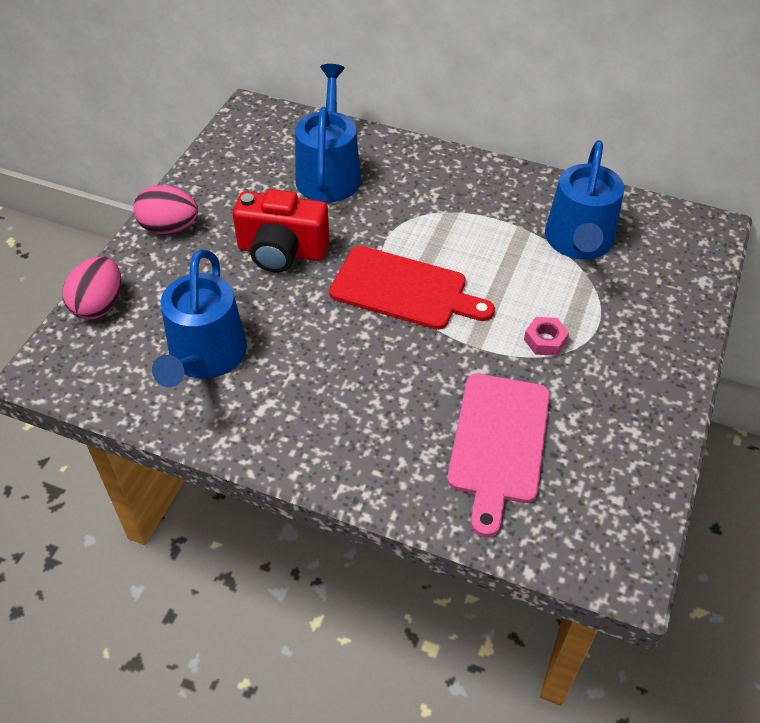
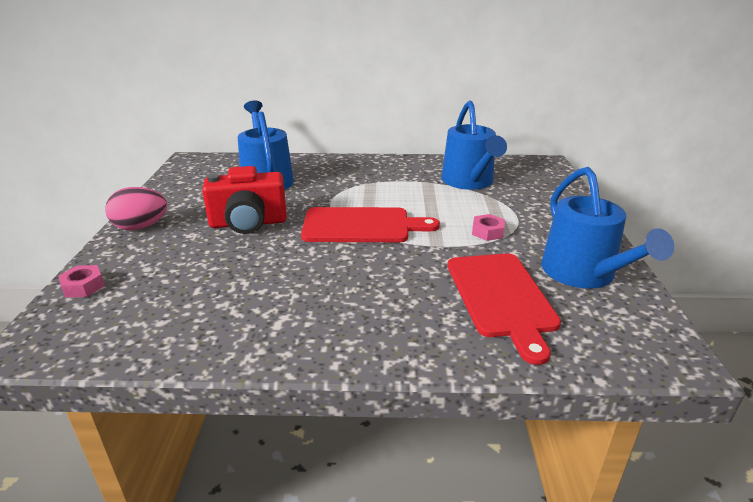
camera: 20 degrees left, 20 degrees down
pink egg [63,256,121,320] -> pink nut [58,265,105,298]
blue watering can [152,249,247,387] -> blue watering can moved to [541,167,674,289]
pink cutting board [447,374,550,537] -> red cutting board [448,253,561,365]

